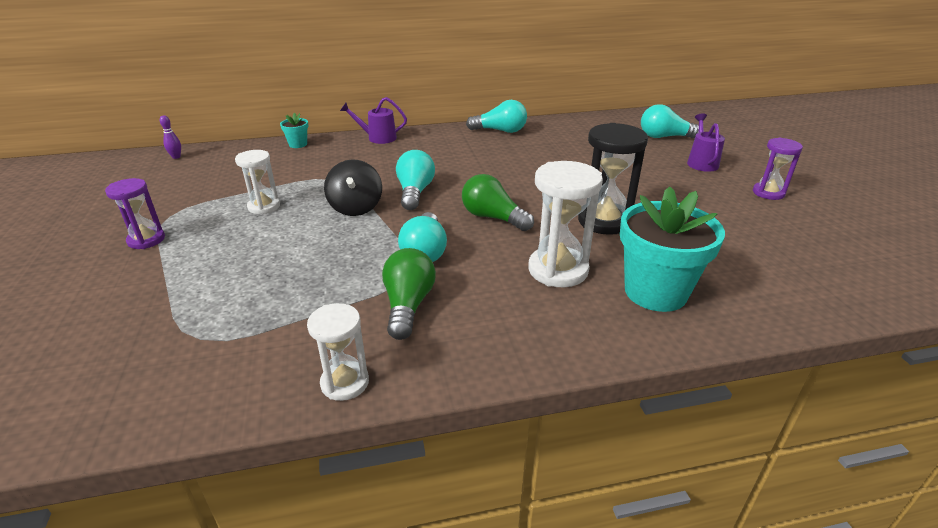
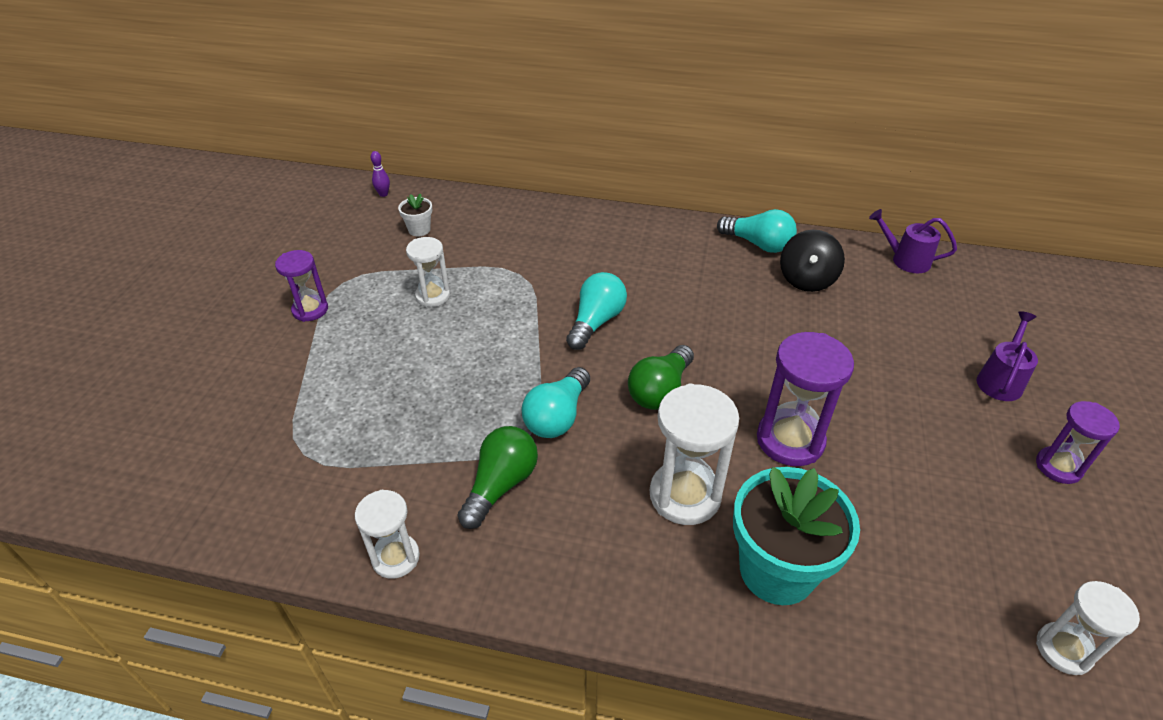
camera: 25 degrees right, 10 degrees up
turquoise flower pot [280,113,308,148] -> none
black spinning top [324,159,382,216] -> black spinning top moved to [780,230,845,292]
purple watering can [340,97,407,144] -> purple watering can moved to [869,209,957,273]
green light bulb [462,174,534,231] -> green light bulb turned 120 degrees counterclockwise [628,345,694,410]
black hourglass [578,123,648,235] -> purple hourglass [757,332,854,466]
turquoise light bulb [641,104,699,139] -> none
none -> white flower pot [398,193,432,236]
none -> white hourglass [1036,581,1140,675]

